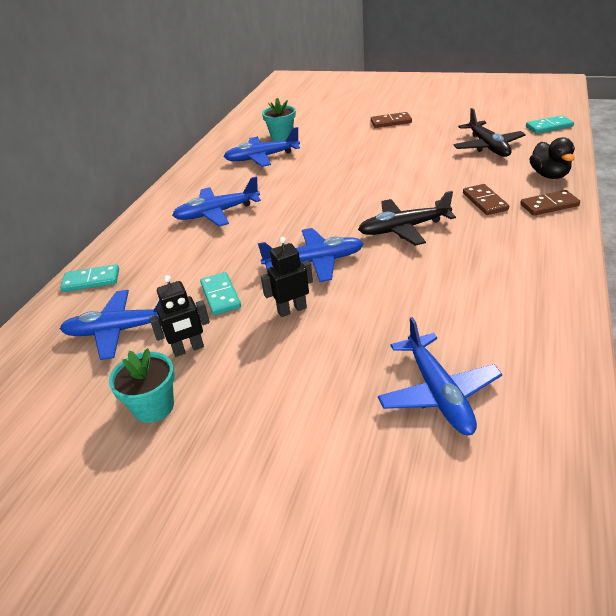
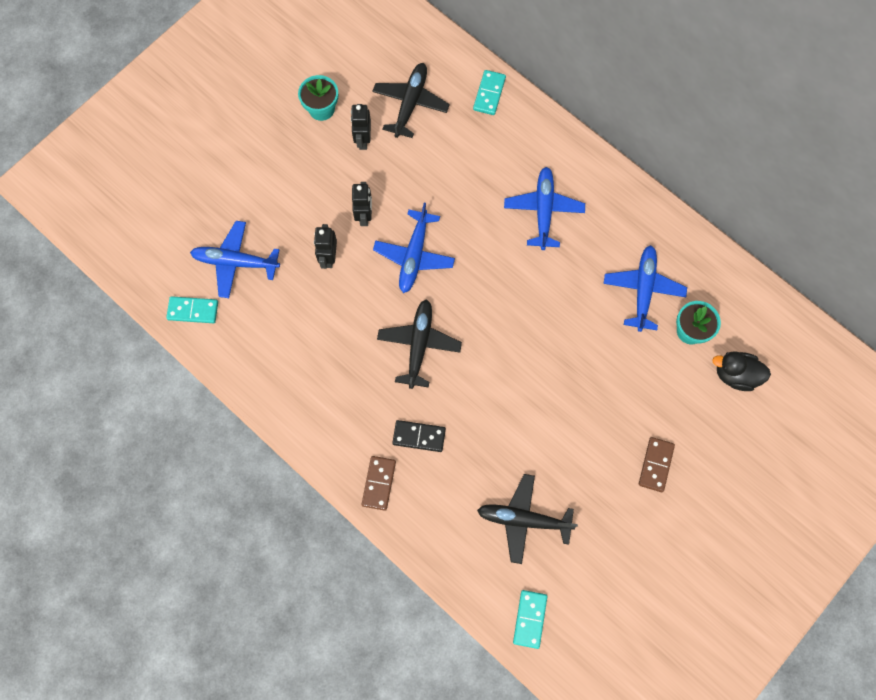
camera: 110 degrees right, 35 degrees up
blue plane [60,290,161,360] -> black plane [372,63,450,138]
turquoise domino [200,272,241,315] -> turquoise domino moved to [166,296,218,323]
brown domino [463,184,509,215] -> black domino [392,420,446,452]
black duck [530,137,575,179] -> black duck moved to [712,351,771,391]
none -> black robot [314,224,337,269]

